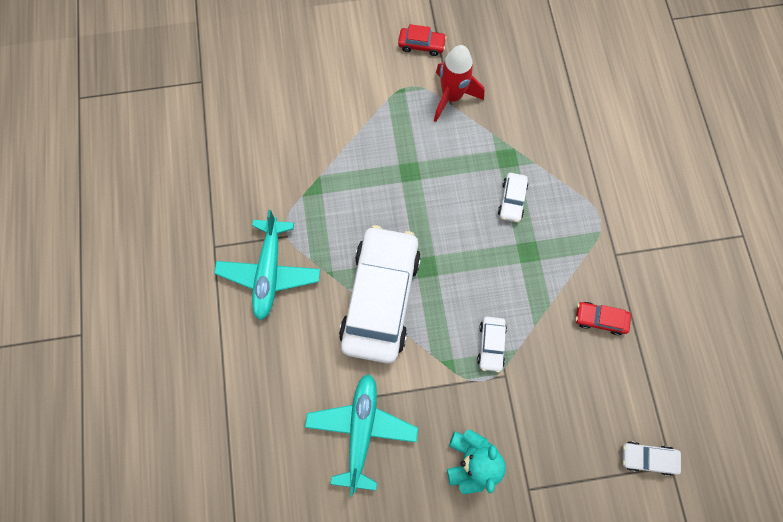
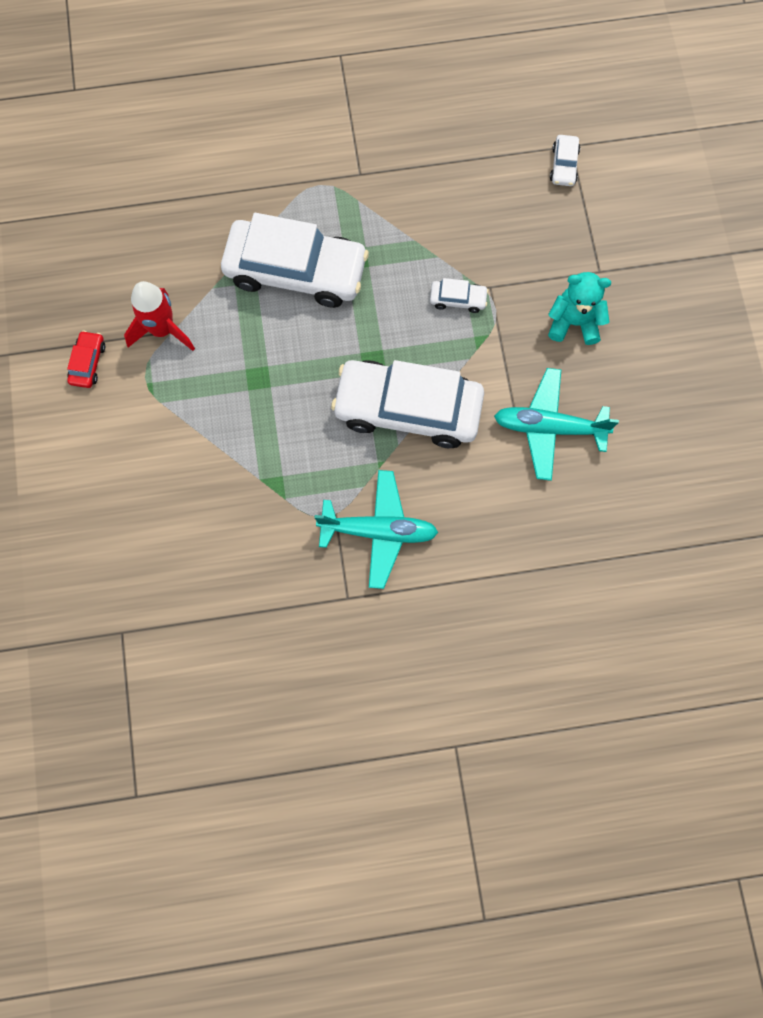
camera: 90 degrees left, 0 degrees up
white car [498,173,528,222] -> white car [221,213,369,308], size x2.47
red car [576,302,631,335] -> none

